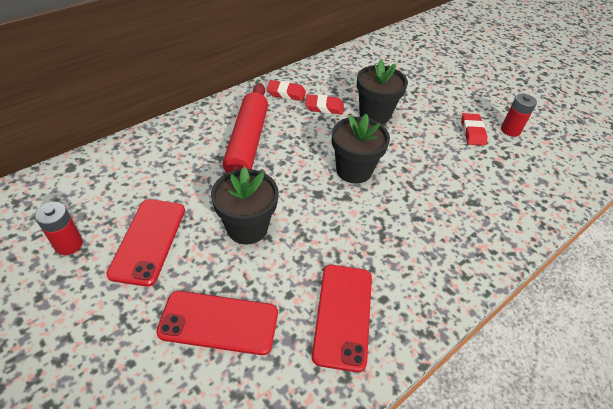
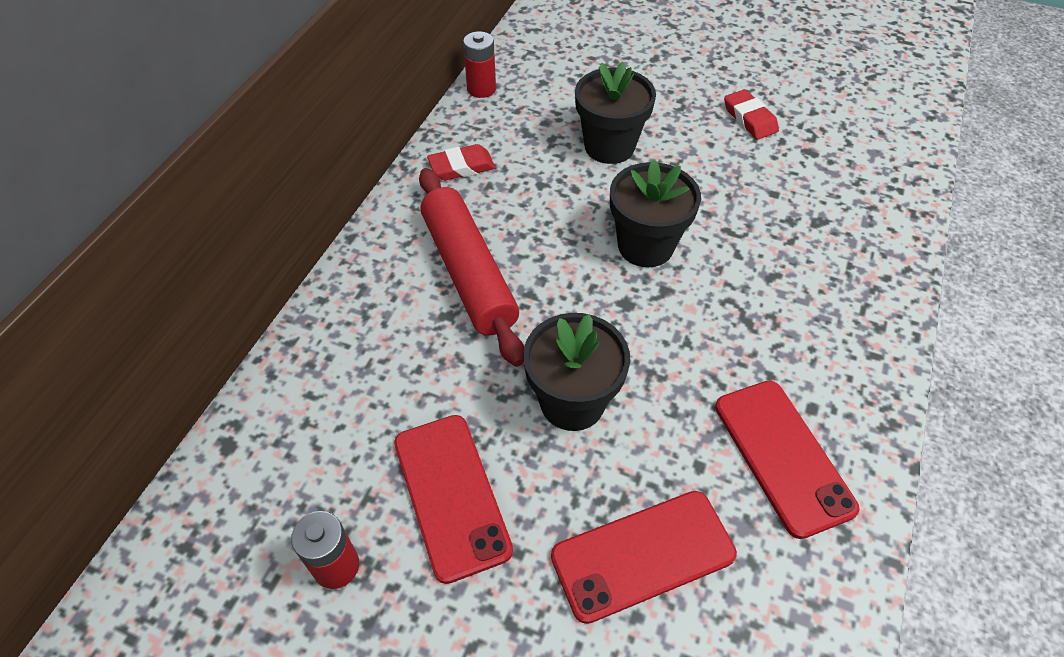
camera: 25 degrees left, 5 degrees up
red eraser [305,94,344,115] -> none
red battery [501,94,537,137] -> red battery moved to [463,31,496,98]

